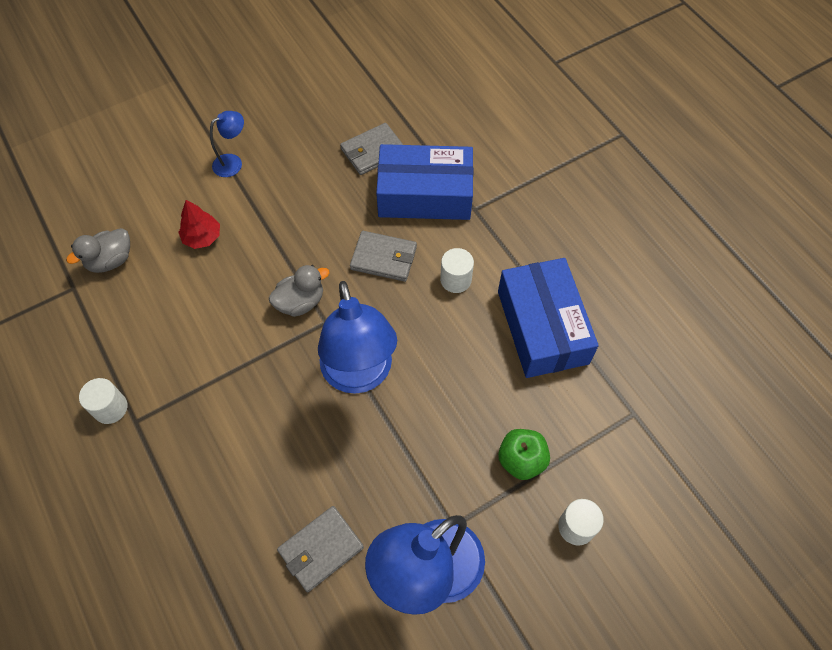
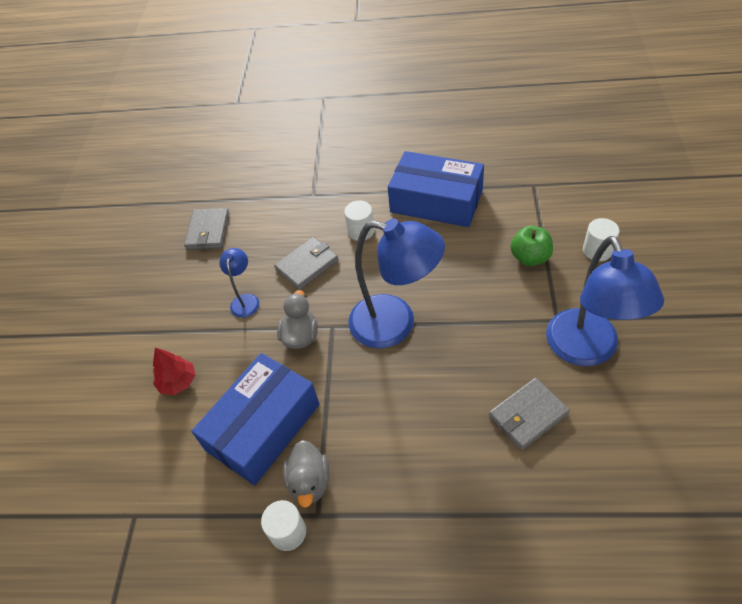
camera: 50 degrees left, 10 degrees down
grey duck [66,228,130,273] -> grey duck moved to [283,440,330,508]
blue lamp [210,111,244,177] -> blue lamp moved to [219,248,259,318]
grey wallet [277,506,364,592] -> grey wallet turned 60 degrees clockwise [489,378,570,450]
blue box [376,144,473,220] -> blue box moved to [192,353,319,485]

